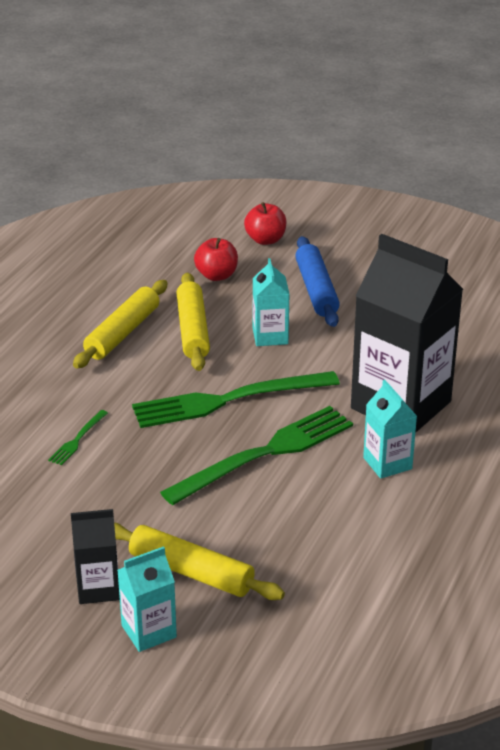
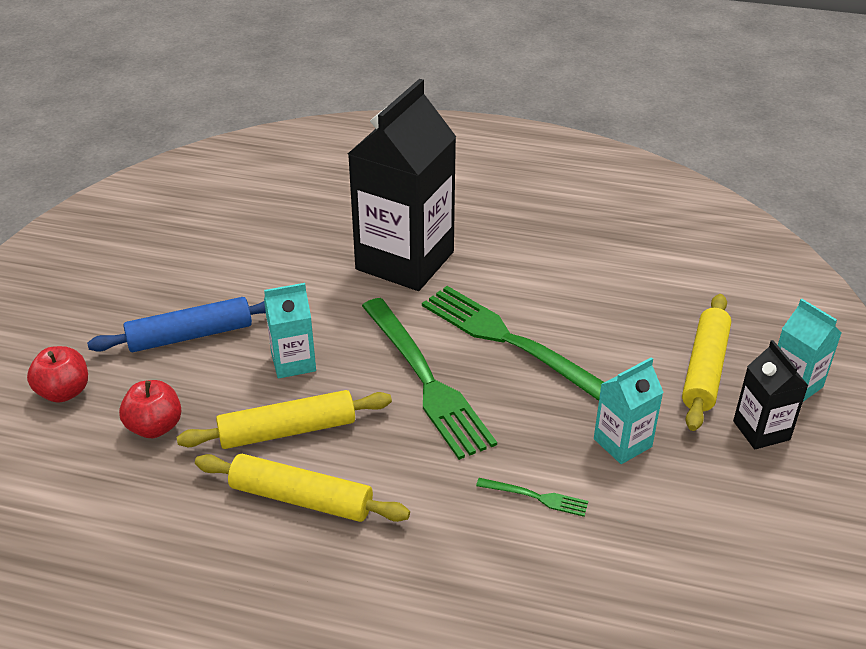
camera: 100 degrees left, 5 degrees up
turquoise carton [363,380,417,479] -> turquoise carton moved to [594,357,664,464]

